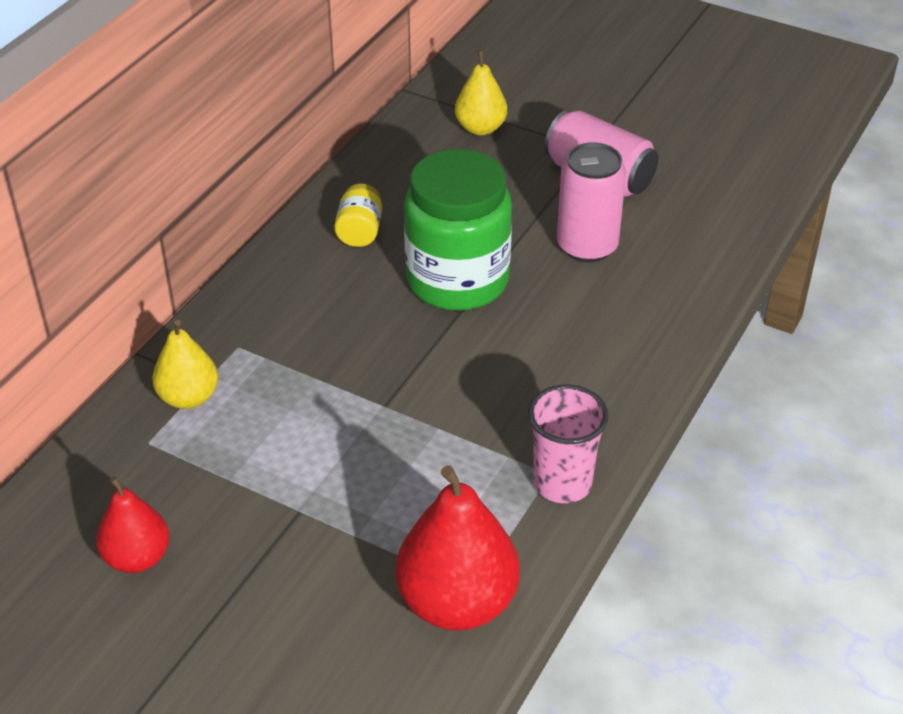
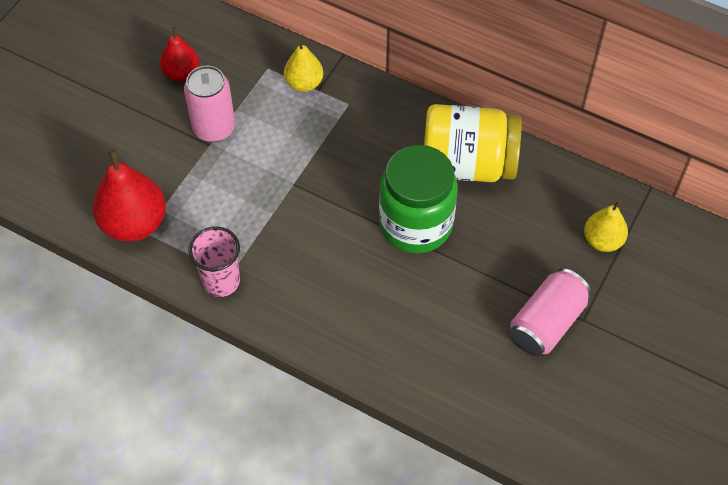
camera: 90 degrees right, 15 degrees up
yellow jar [334,183,382,247] -> yellow jar [424,104,521,182], size x2.33
pink can [557,142,626,262] -> pink can moved to [184,66,235,142]

